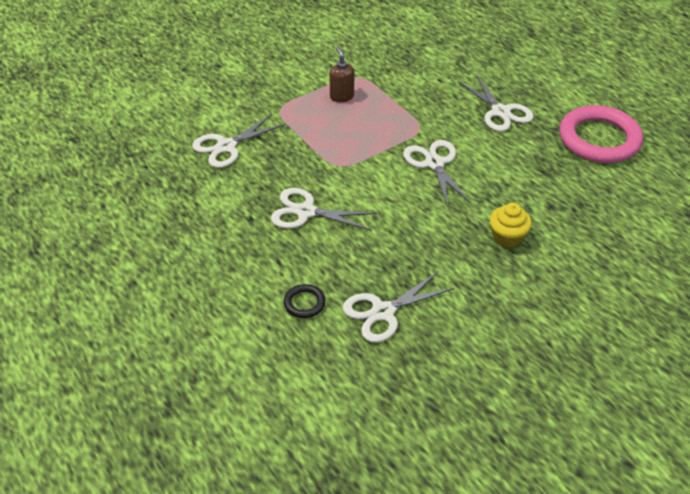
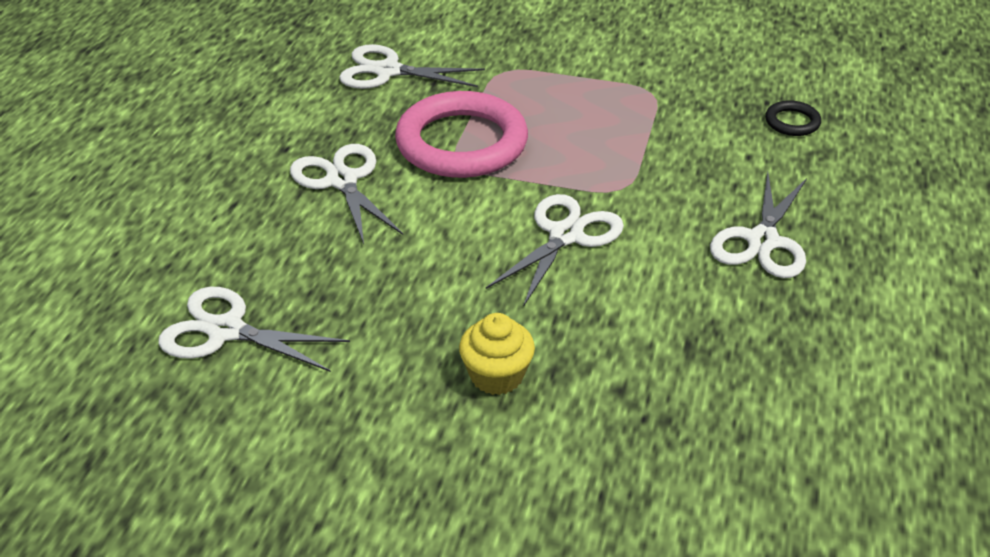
camera: 50 degrees right, 5 degrees down
black ring [284,284,325,318] -> black ring moved to [765,100,821,136]
brown soap dispenser [330,47,354,102] -> none
pink ring [559,105,643,163] -> pink ring moved to [395,91,528,178]

